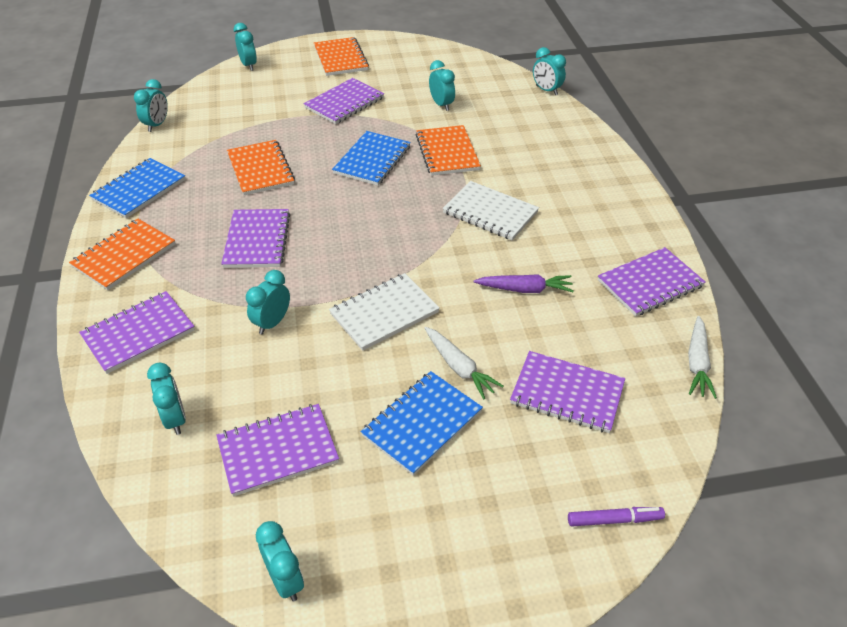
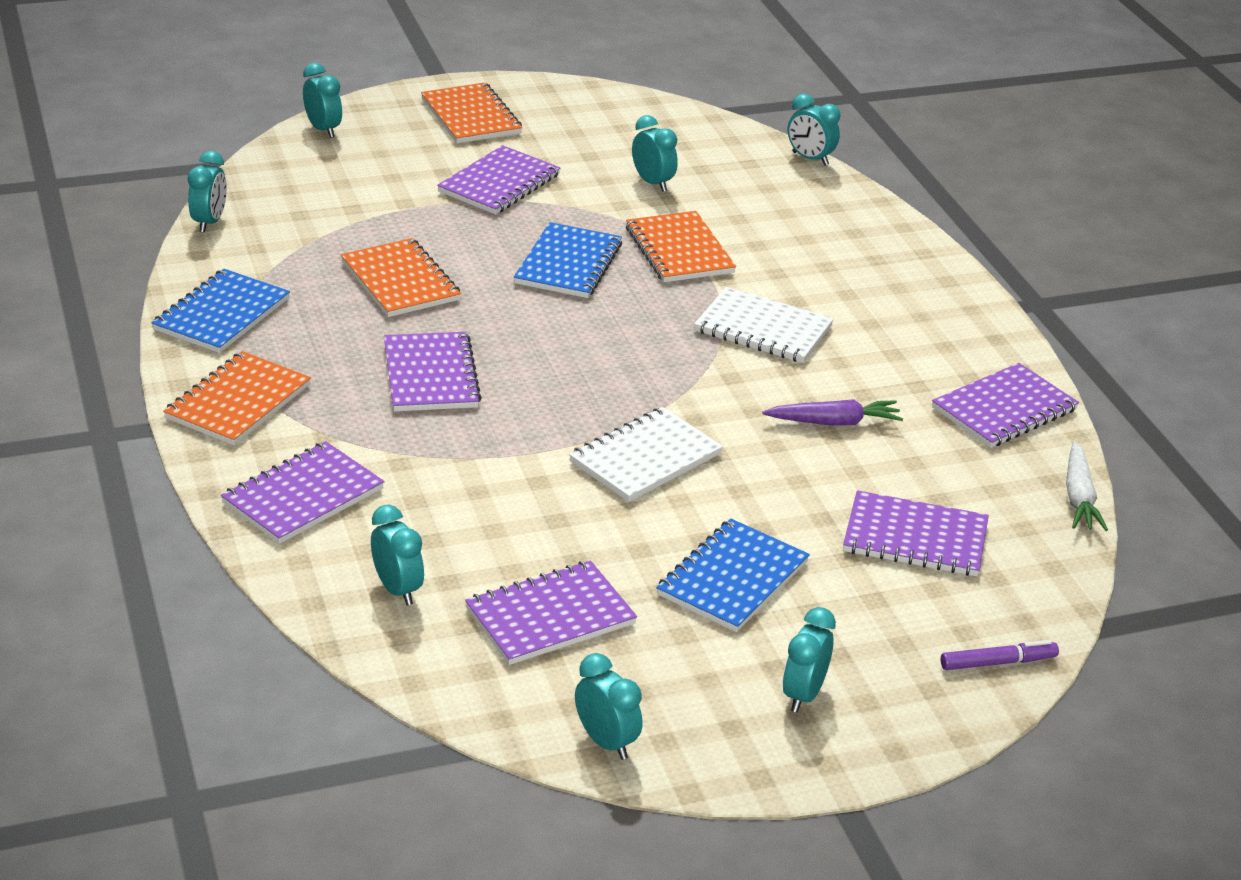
camera: 10 degrees left, 10 degrees down
turquoise clock [246,270,290,334] -> turquoise clock moved to [782,607,836,712]
white carrot [424,327,503,399] -> none

